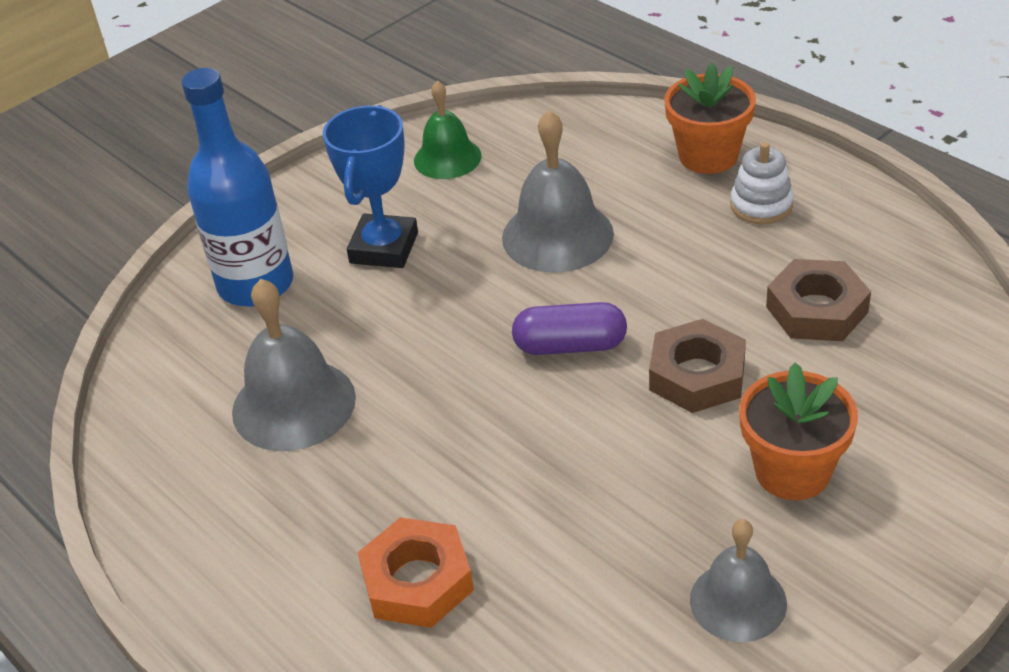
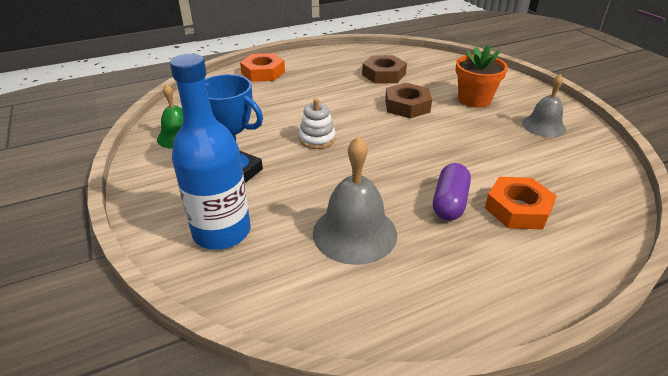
camera: 75 degrees left, 5 degrees down
grey bell [502,110,614,273] -> none
purple capsule [512,302,627,355] -> purple capsule moved to [433,163,471,220]
orange flower pot [664,63,756,174] -> orange nut [240,53,285,82]
white stacking toy [730,142,794,224] -> white stacking toy moved to [299,98,336,149]

